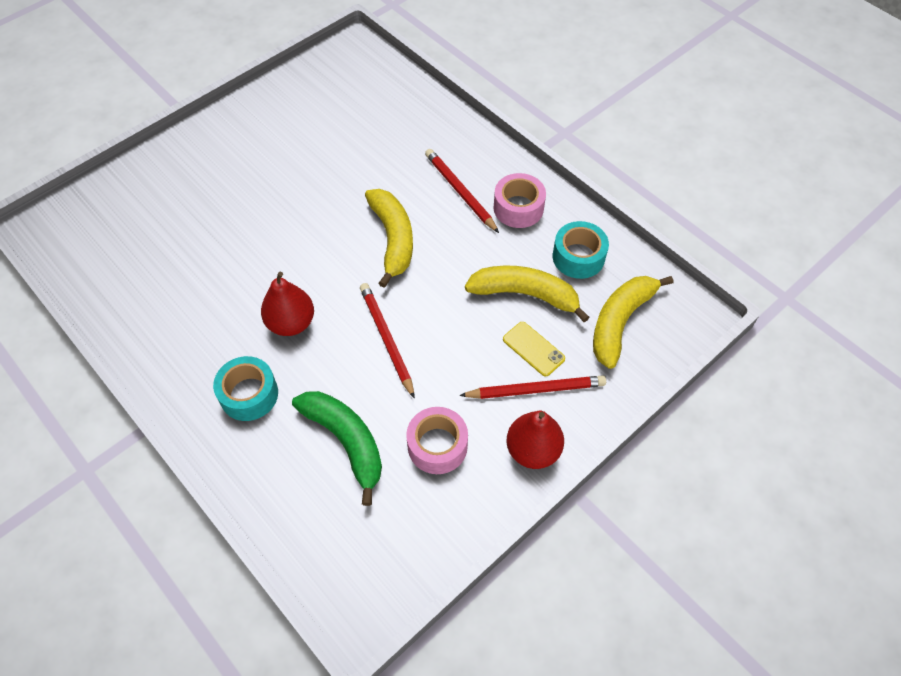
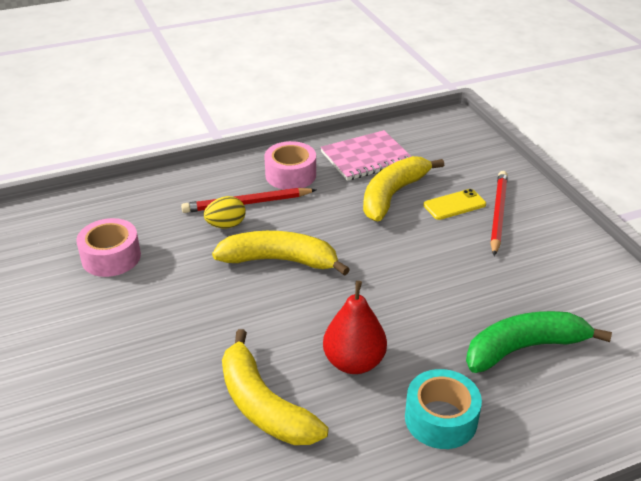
camera: 70 degrees left, 20 degrees down
red pencil [360,283,415,399] -> none
pink tape [406,407,468,474] -> pink tape moved to [76,218,141,277]
red pear [506,411,564,469] -> none
turquoise tape [553,221,609,279] -> pink notebook [320,130,412,181]
yellow banana [593,276,673,369] -> yellow banana moved to [222,329,329,445]
none -> yellow egg [204,196,246,228]

